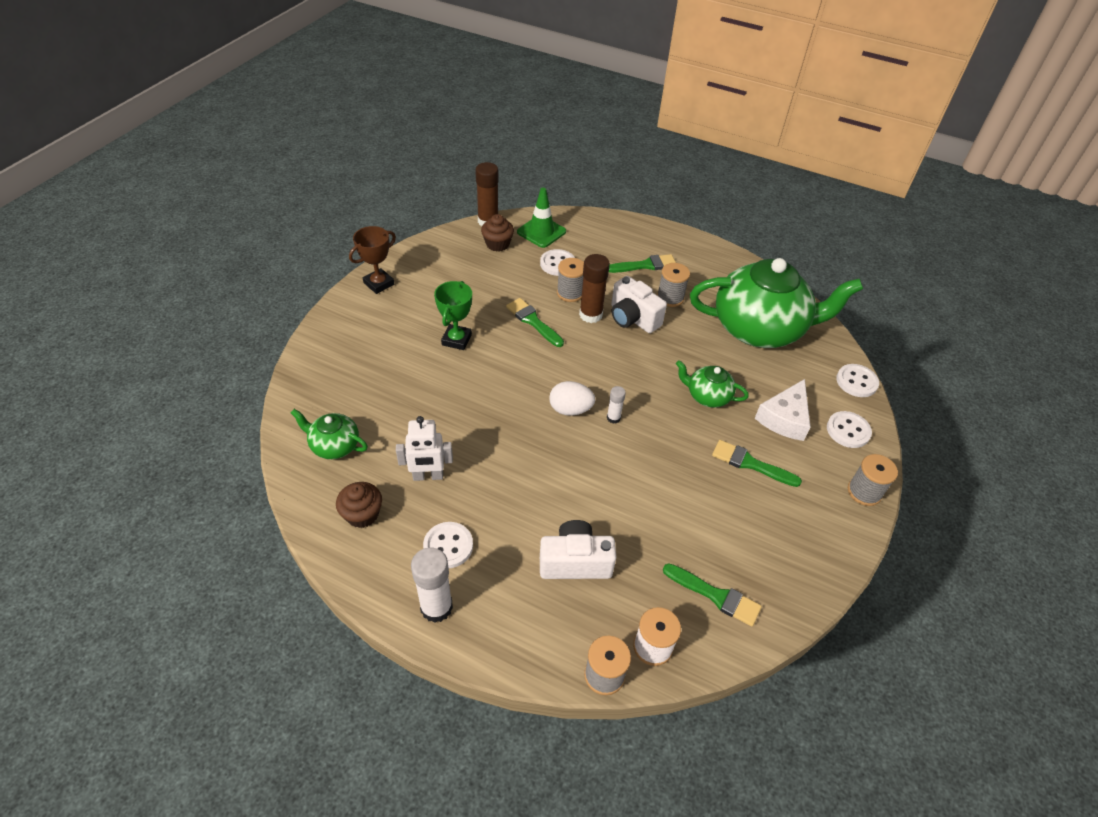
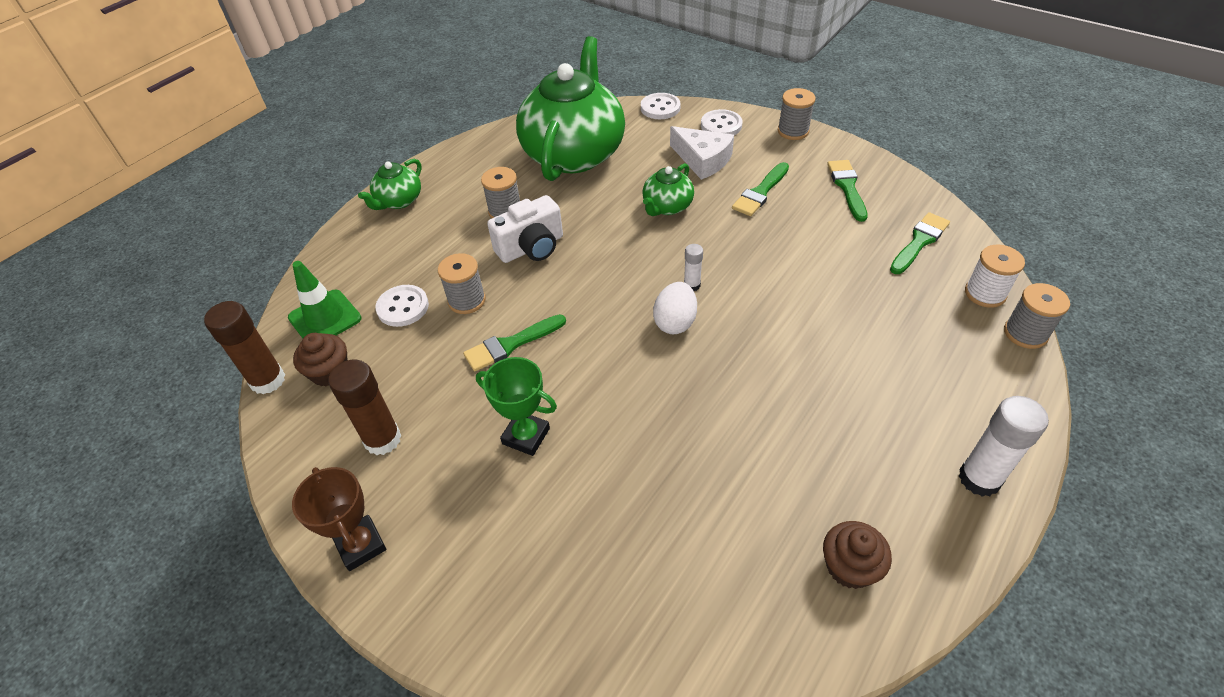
camera: 75 degrees left, 0 degrees up
green teapot [291,409,368,459] -> green teapot moved to [358,159,422,210]
white robot [396,416,453,481] -> none
white button [423,522,473,568] -> none
white camera [540,520,616,579] -> none
brown glue stick [579,254,610,323] -> brown glue stick moved to [328,360,401,455]
green brush [609,254,676,273] -> green brush moved to [827,160,868,222]

